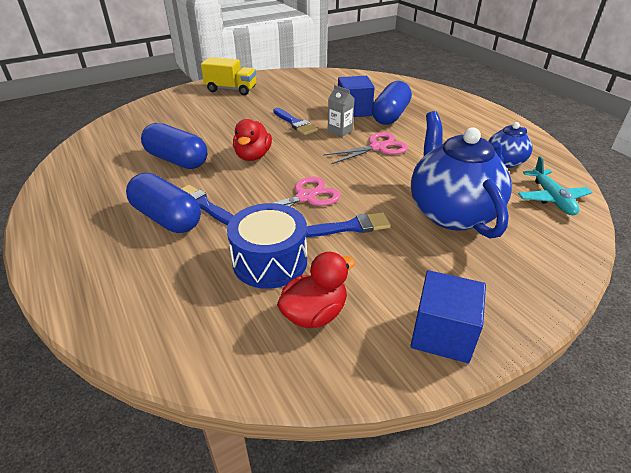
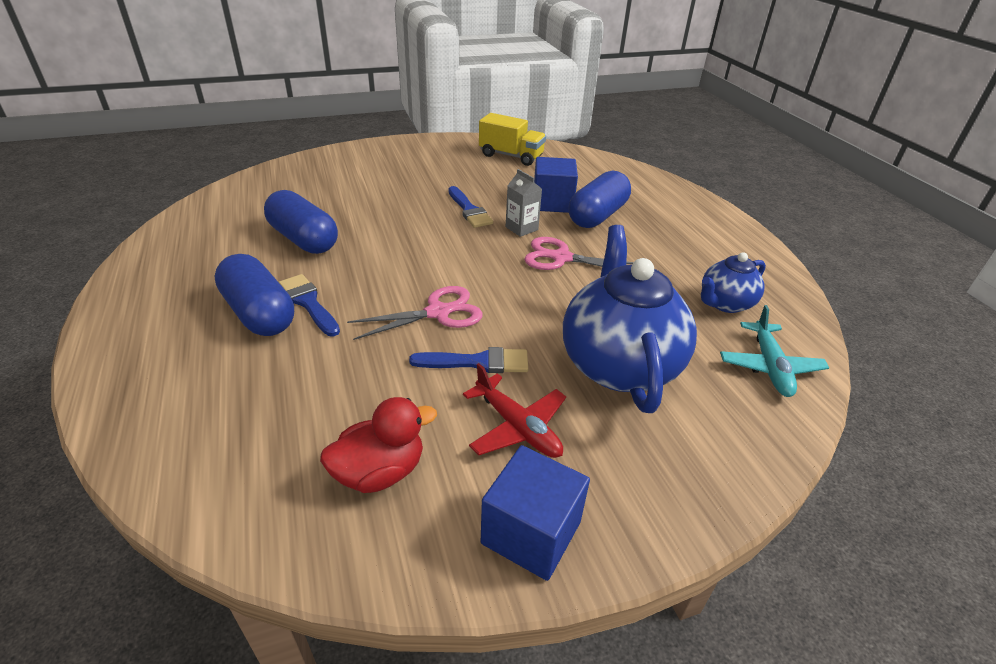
camera: 10 degrees right, 0 degrees up
yellow truck [201,57,256,95] -> yellow truck moved to [479,113,546,166]
blue drum [227,203,307,289] -> none
red duck [233,119,272,161] -> none
pink scissors [323,132,408,164] -> pink scissors turned 150 degrees counterclockwise [524,237,634,270]
none -> red plane [463,363,566,458]

